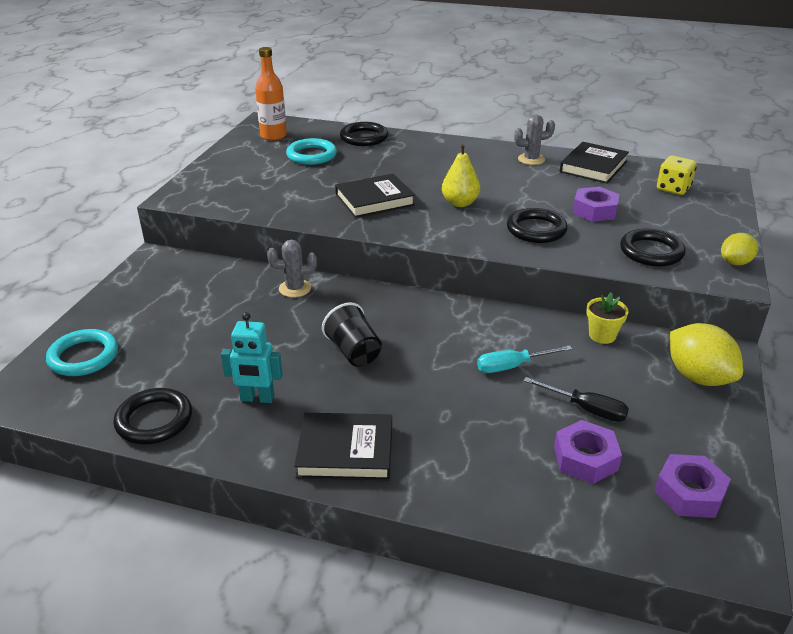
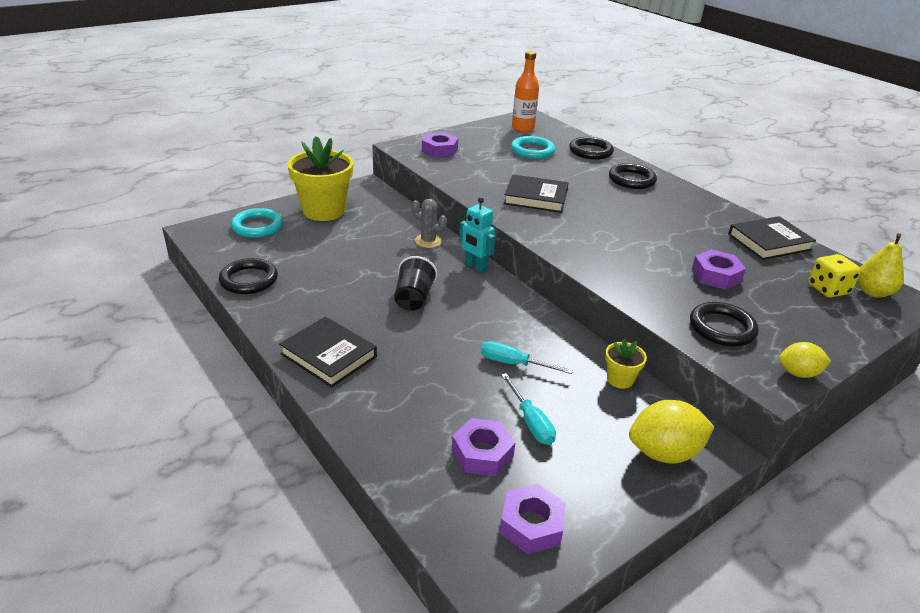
camera: 35 degrees right, 0 degrees up
turquoise robot [221,312,283,403] -> turquoise robot moved to [459,197,495,272]
yellow pear [442,144,480,207] -> yellow pear moved to [858,233,904,298]
black ring [507,208,568,243] -> black ring moved to [609,163,657,189]
grey cactus [514,114,555,165] -> none
black screwdriver [523,377,629,422] -> turquoise screwdriver [501,373,556,445]
yellow lemon [670,323,743,386] -> yellow lemon turned 75 degrees clockwise [629,400,714,464]
none -> yellow flower pot [287,136,354,221]
none -> purple nut [422,132,458,158]

